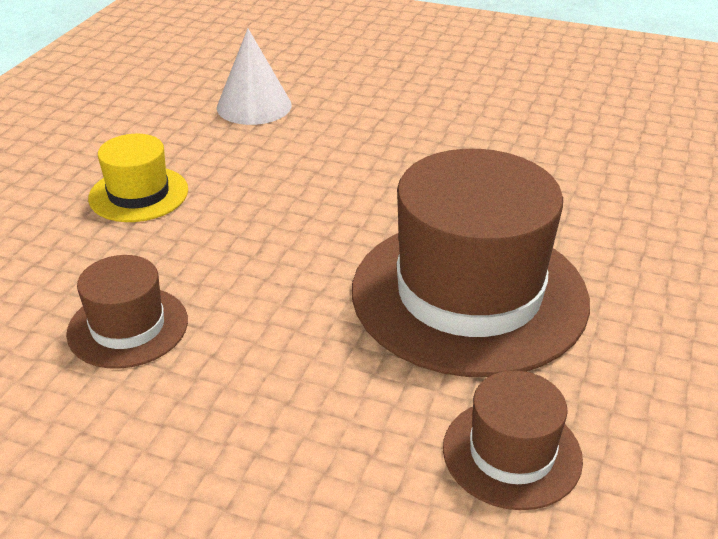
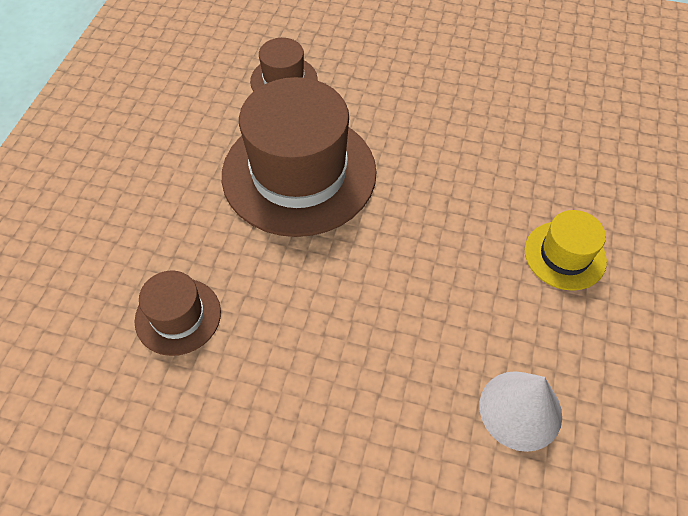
camera: 175 degrees right, 20 degrees up
brown hat [66,255,188,369] -> brown hat moved to [135,271,221,356]

